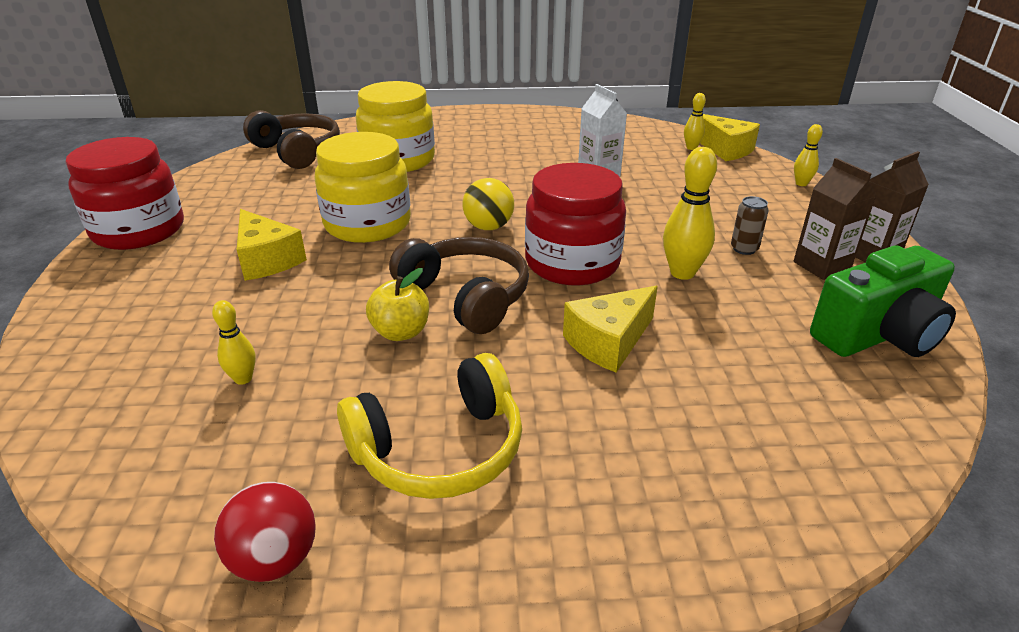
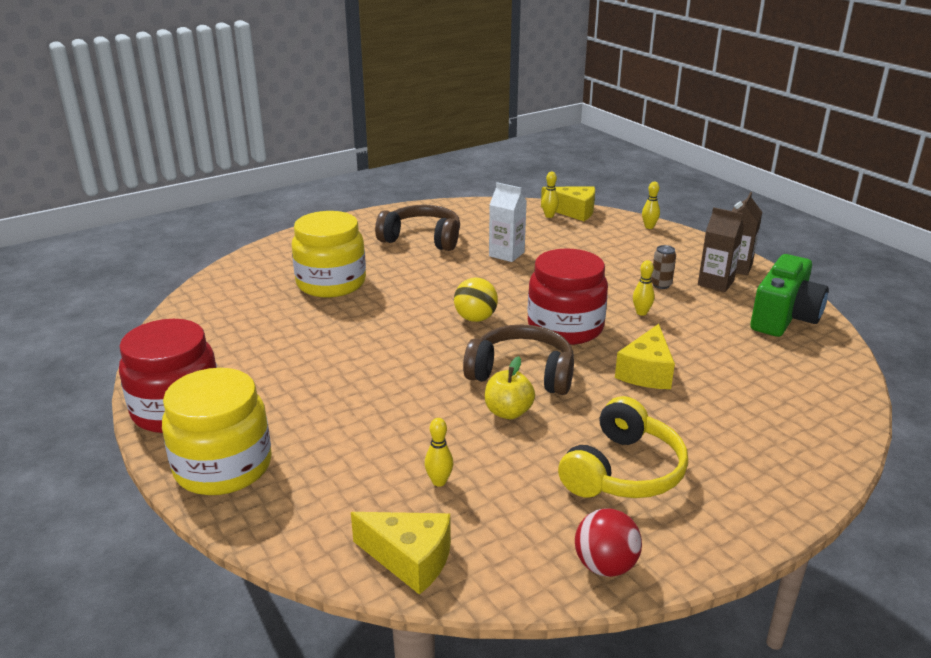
camera: 30 degrees left, 5 degrees down
yellow cheese [237,209,307,281] -> yellow cheese moved to [351,512,451,595]
brown headphones [243,110,340,169] -> brown headphones moved to [375,205,460,251]
yellow jar [315,132,411,243] -> yellow jar moved to [162,368,272,495]
yellow bowling pin [663,147,717,280] -> yellow bowling pin [633,260,655,316], size x0.58

